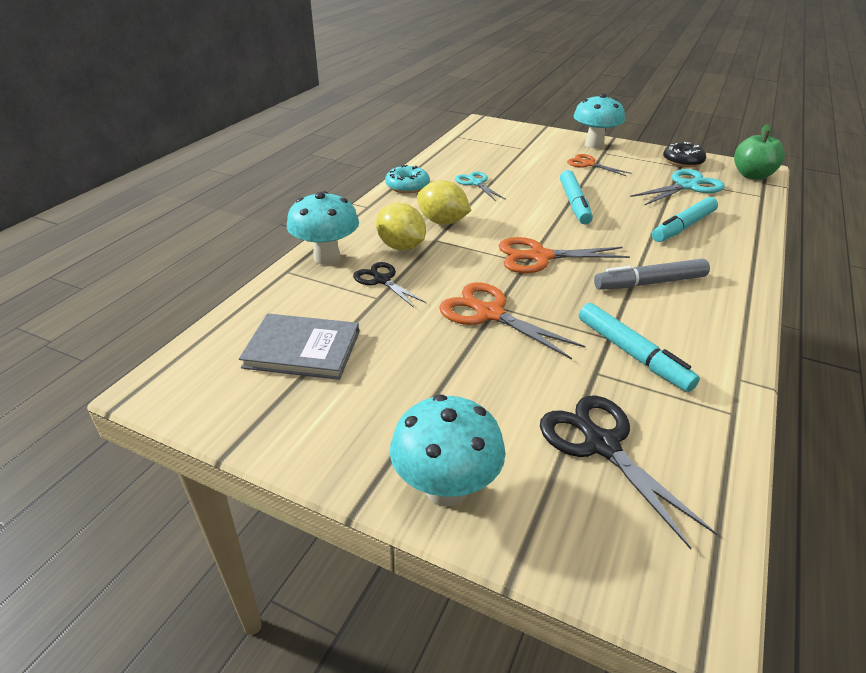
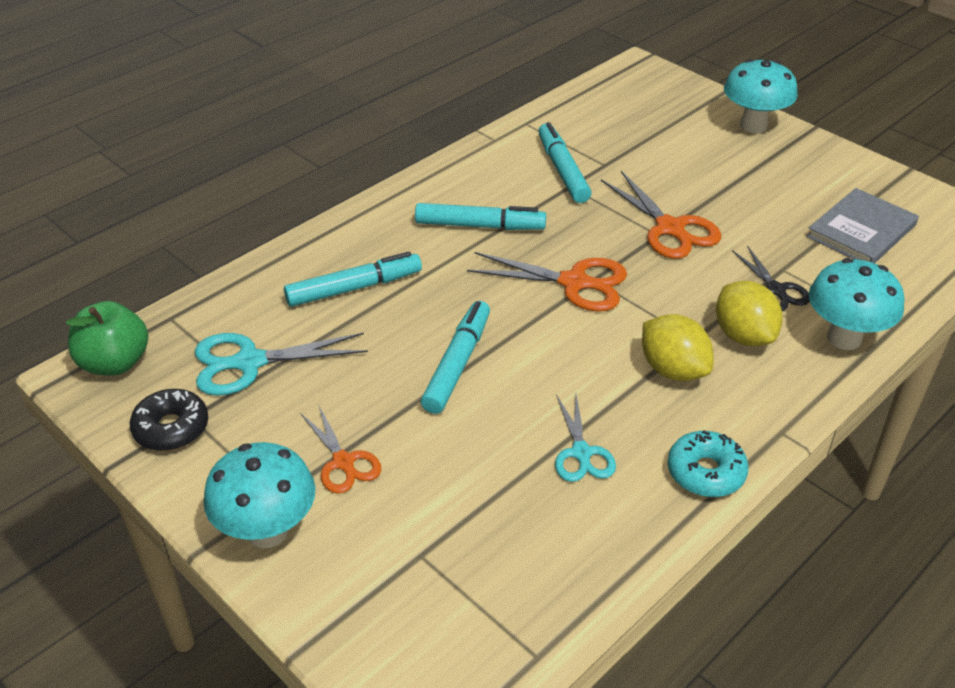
camera: 160 degrees left, 5 degrees up
grey book [239,313,359,380] -> grey book turned 75 degrees counterclockwise [807,188,919,263]
black scissors [540,395,717,550] -> none
grey marker [594,259,710,290] -> turquoise marker [415,203,546,230]

